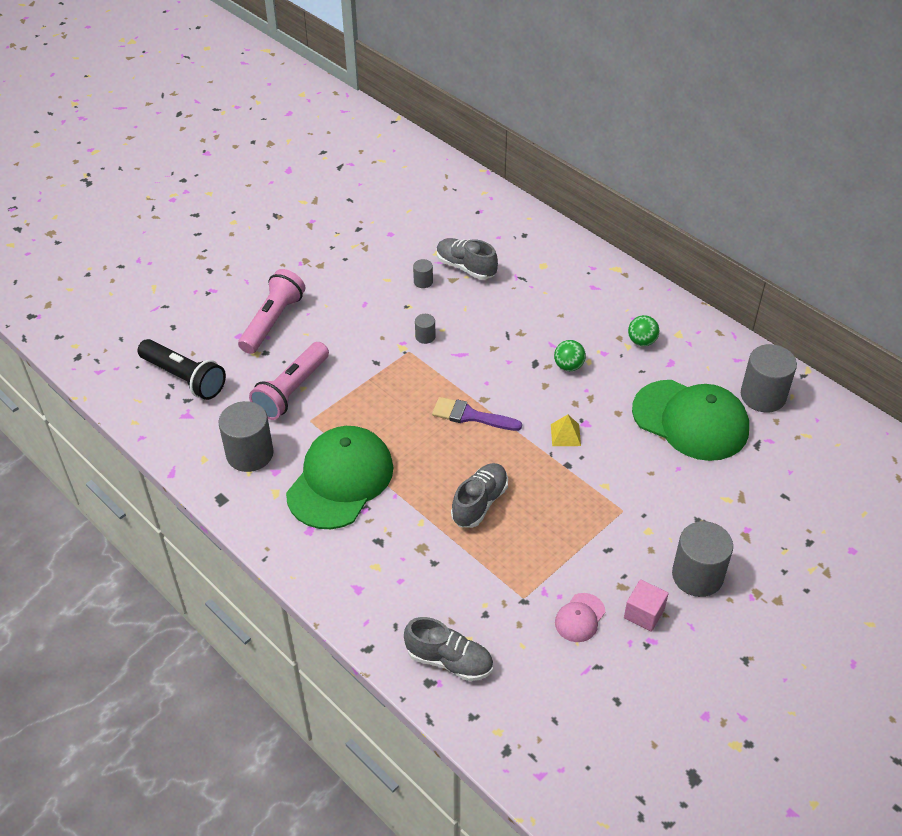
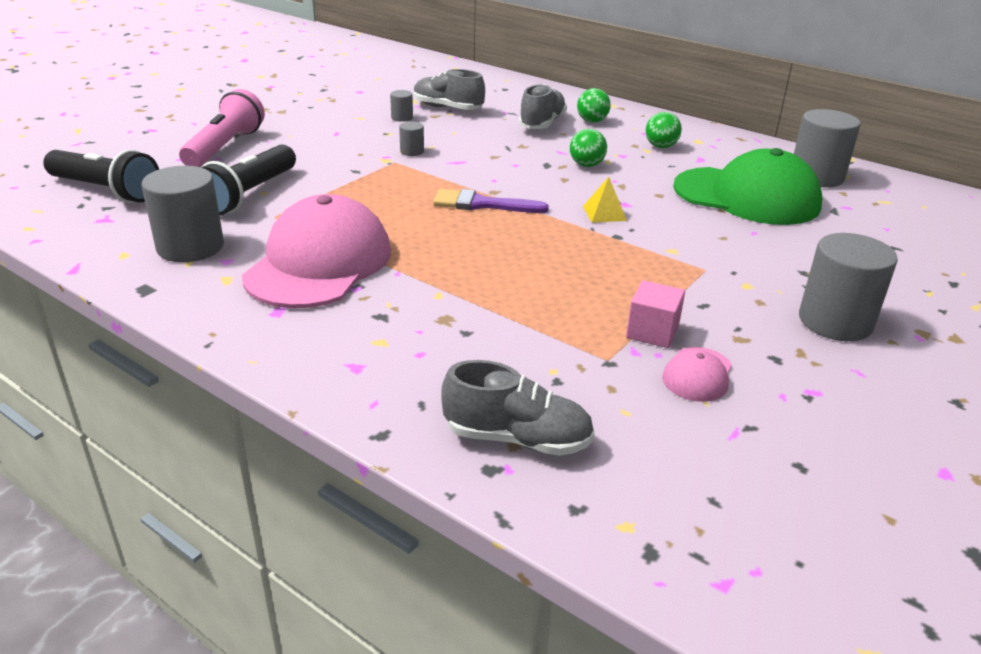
camera: 10 degrees left, 15 degrees down
pink flashlight [249,342,329,420] -> black flashlight [201,144,296,216]
green cap [286,426,394,529] -> pink cap [242,194,391,308]
grey shoe [451,463,508,528] -> grey shoe moved to [519,84,567,129]
pink cube [624,579,669,632] -> pink cube moved to [626,280,685,348]
none -> green ball [577,88,611,123]

